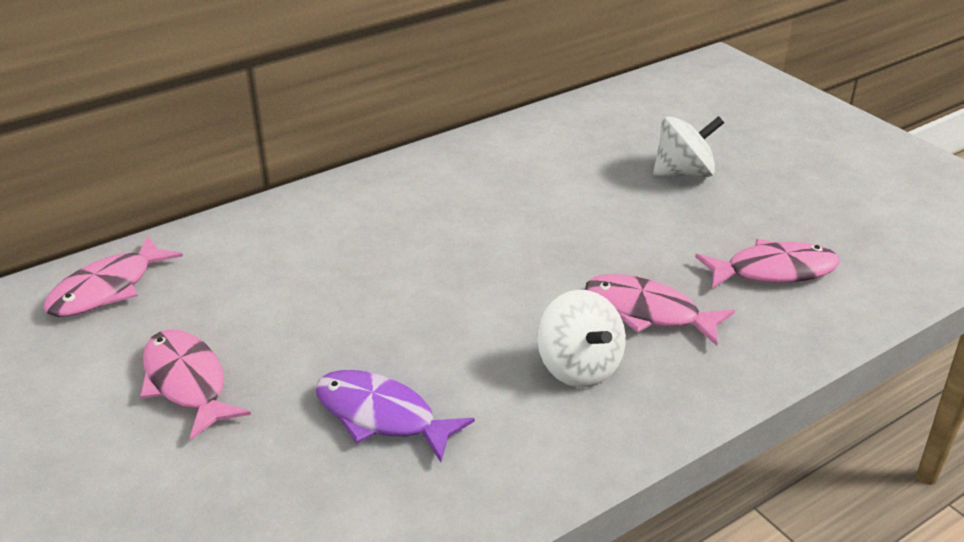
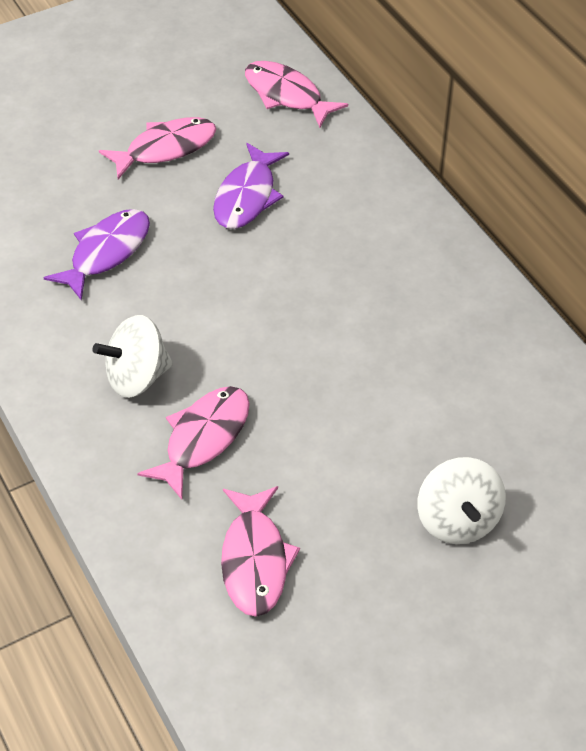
camera: 95 degrees right, 15 degrees up
none -> purple fish [213,143,289,229]

